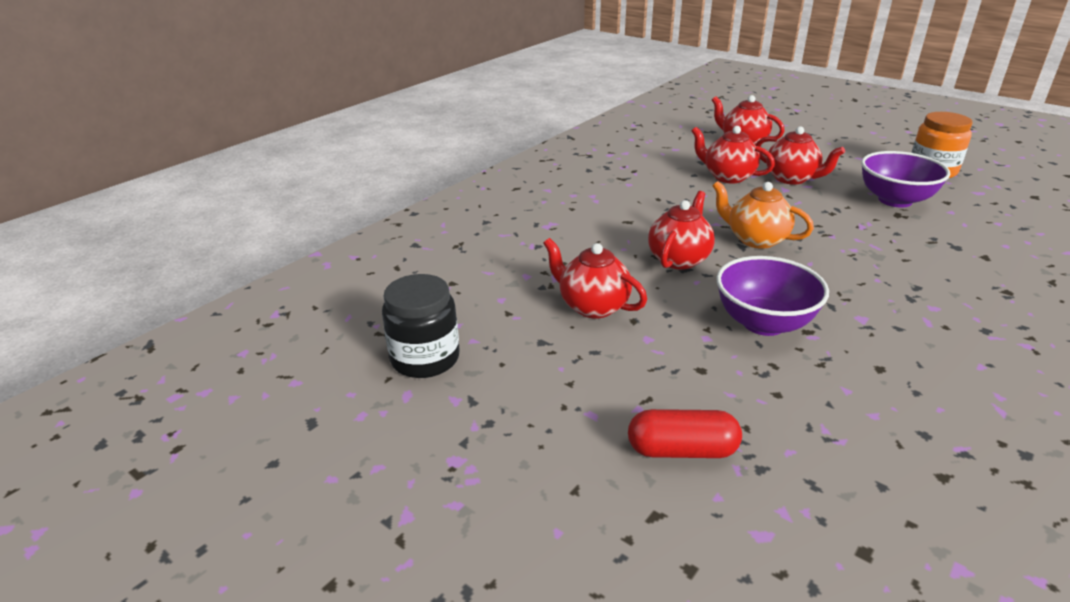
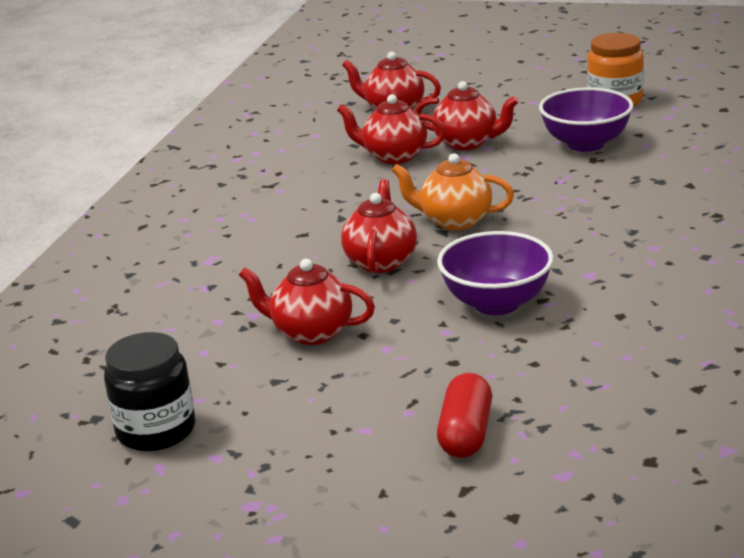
camera: 20 degrees left, 5 degrees down
red capsule [628,409,742,458] -> red capsule turned 60 degrees counterclockwise [437,373,492,458]

